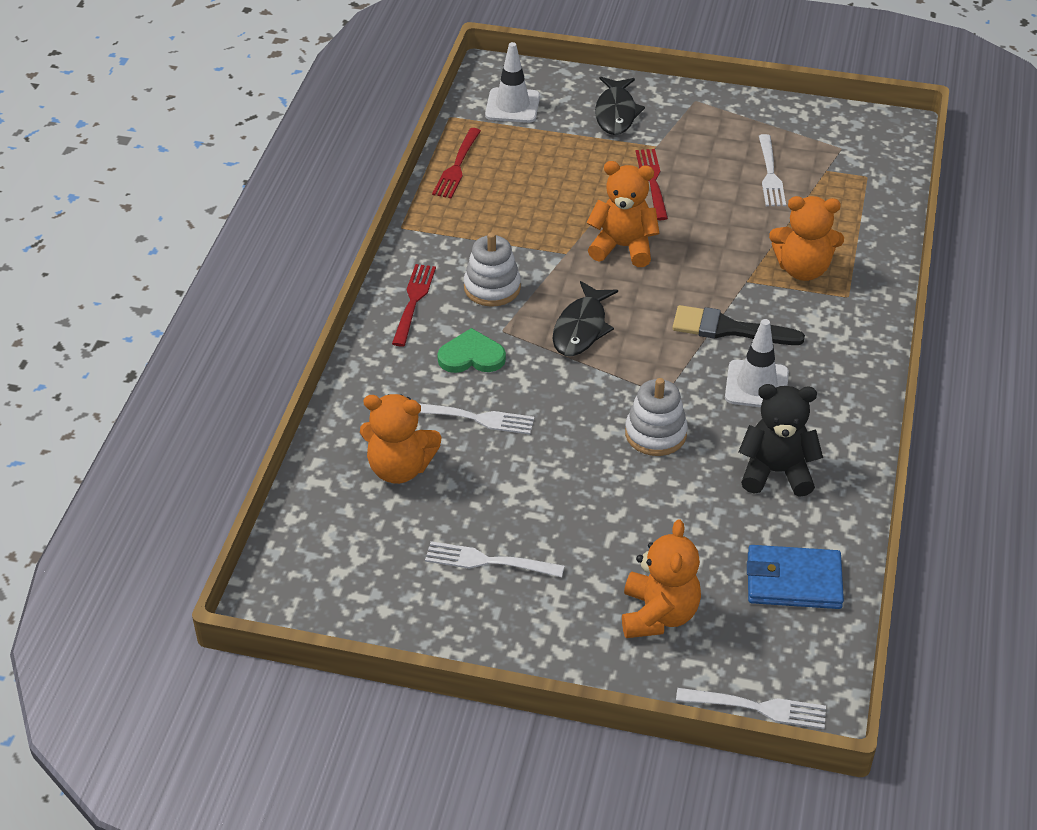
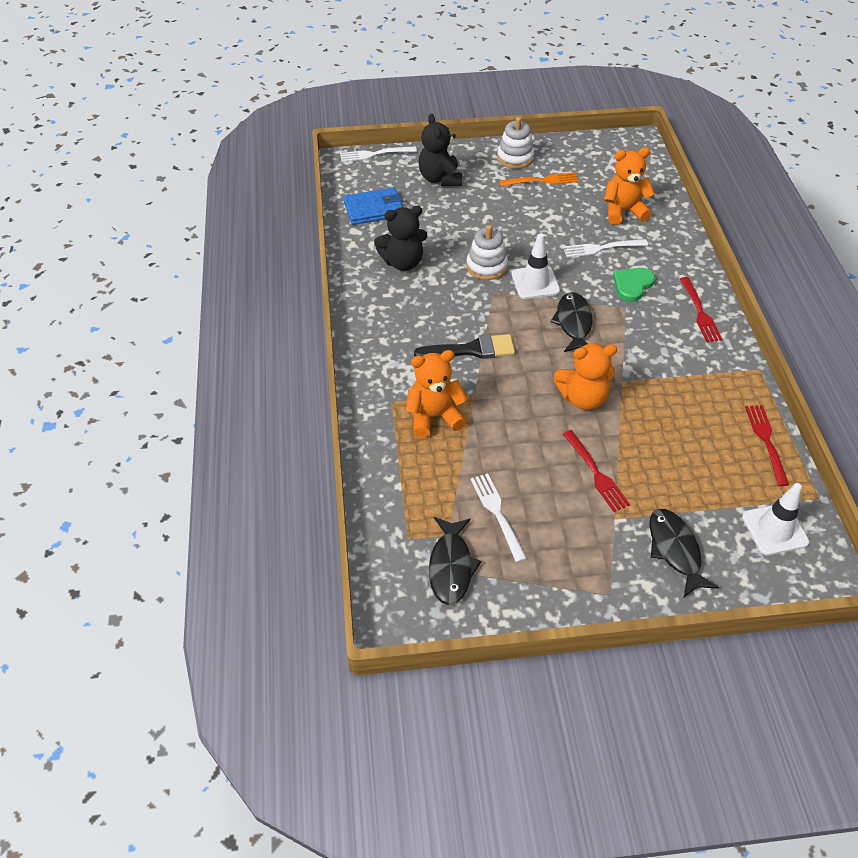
camera: 160 degrees right, 5 degrees up
white fork [425,541,564,577] -> orange fork [499,173,579,186]
green heart [437,328,506,373] -> green heart turned 150 degrees clockwise [613,268,655,302]
white stacking toy [464,232,521,307] -> white stacking toy moved to [497,117,534,169]
orange teddy bear [622,519,701,638] -> black teddy bear [419,114,462,186]
white traffic cone [725,319,789,407] -> white traffic cone moved to [512,233,560,299]
none -> black fish [429,517,482,605]

